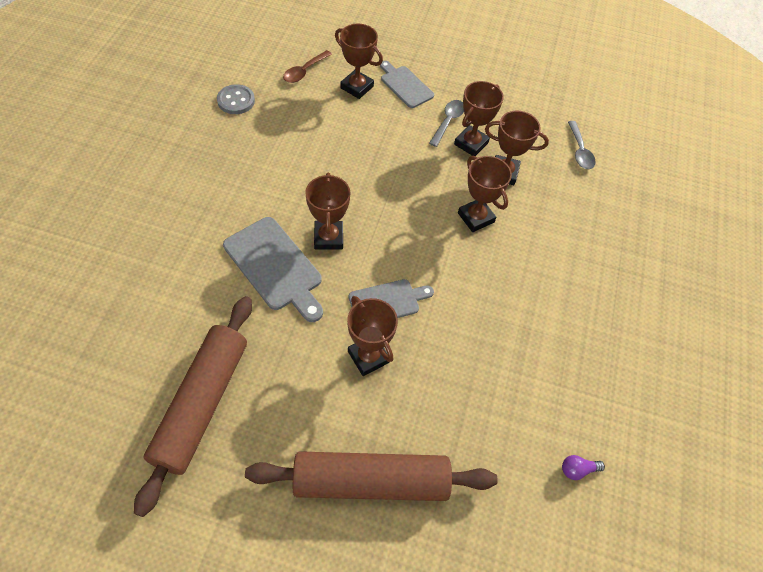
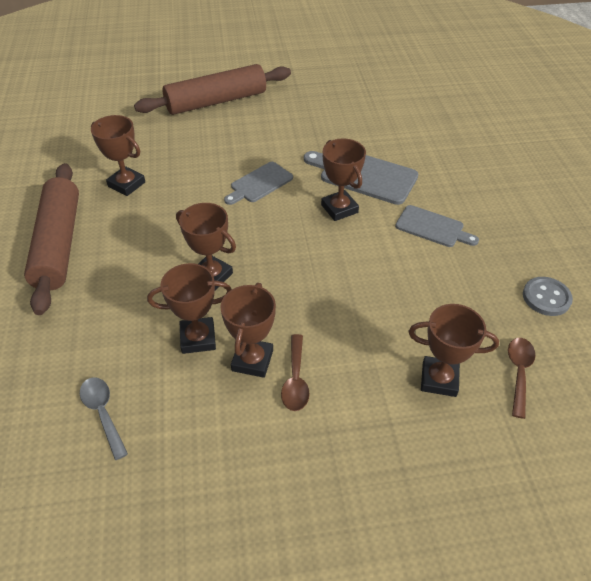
camera: 160 degrees right, 10 degrees down
brown rolling pin [134,296,252,517] -> brown rolling pin moved to [24,163,79,315]
brown trophy [347,296,398,376] -> brown trophy moved to [91,115,145,196]
grey cutting board [380,61,434,108] -> grey cutting board moved to [395,205,479,247]
grey spoon [429,100,464,147] -> brown spoon [281,334,309,411]
purple light bulb [562,455,605,480] -> none

